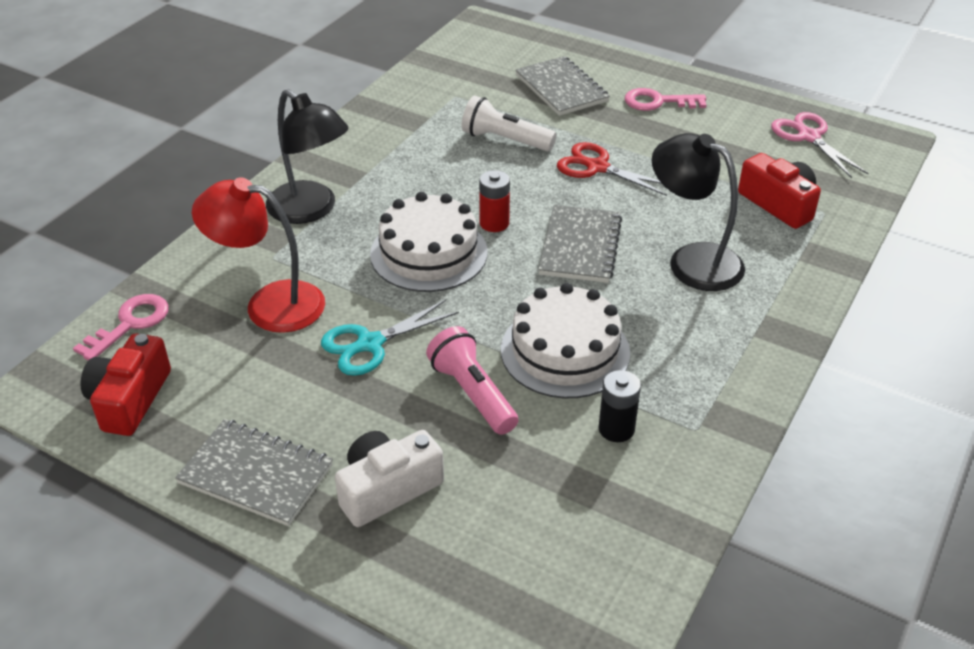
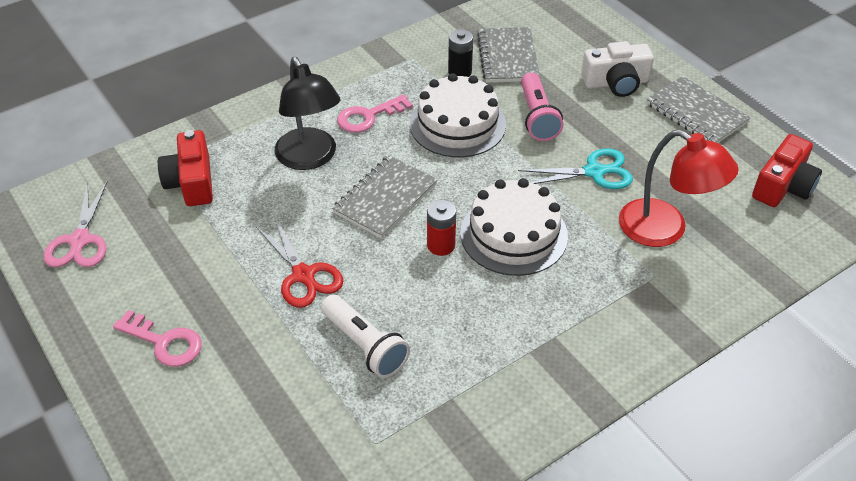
camera: 155 degrees left, 5 degrees up
pink key [73,294,169,361] -> pink key moved to [337,94,413,133]
black lamp [266,89,349,224] -> none
grey notebook [515,56,610,116] -> grey notebook moved to [477,27,540,83]

